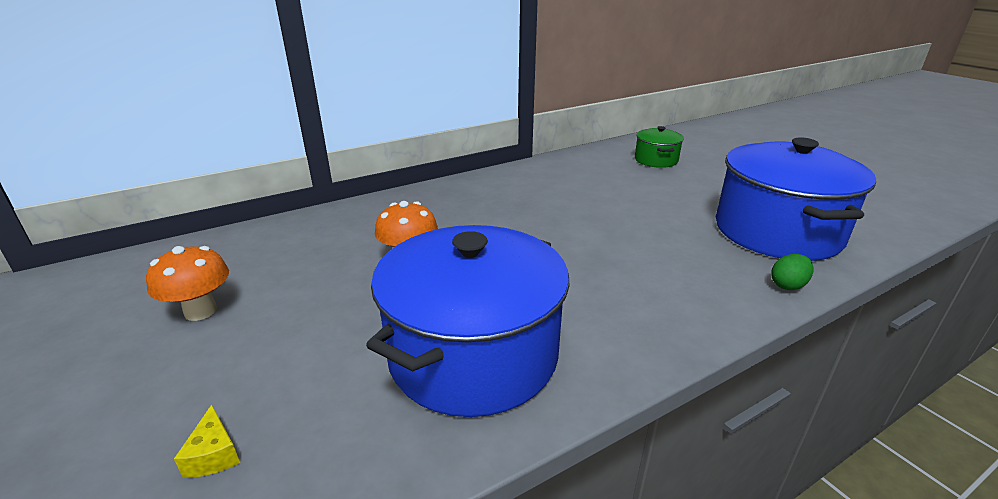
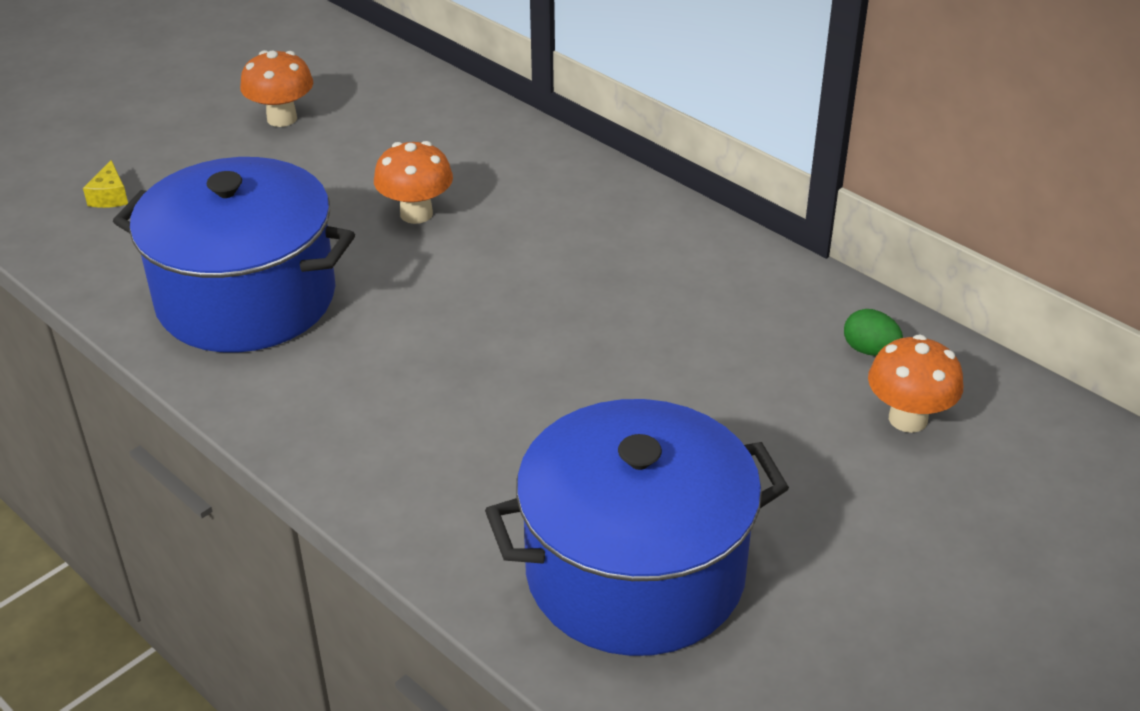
camera: 75 degrees right, 10 degrees up
yellow cheese [174,405,240,477] -> yellow cheese turned 60 degrees counterclockwise [83,160,128,208]
green pot [635,126,684,168] -> orange mushroom [868,335,963,433]
green egg [771,254,814,290] -> green egg moved to [844,309,903,356]

